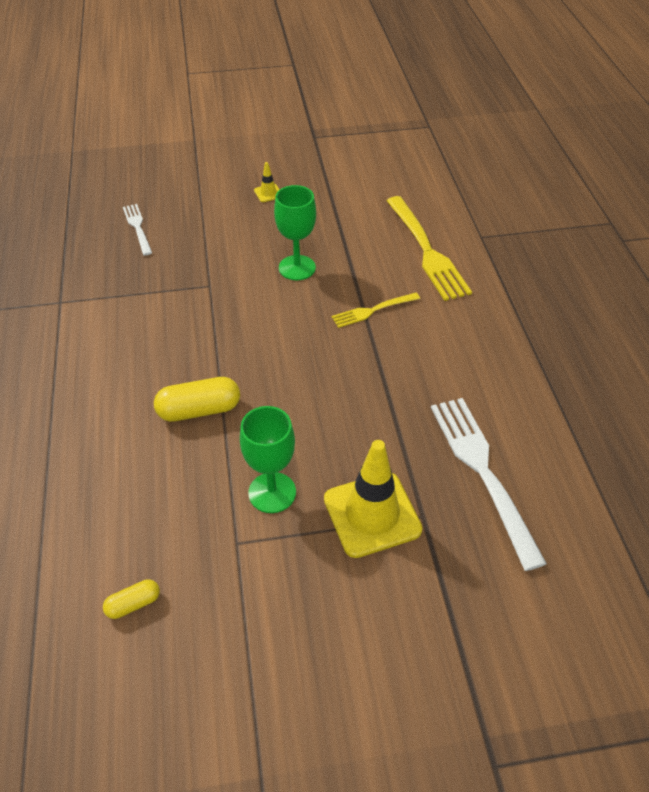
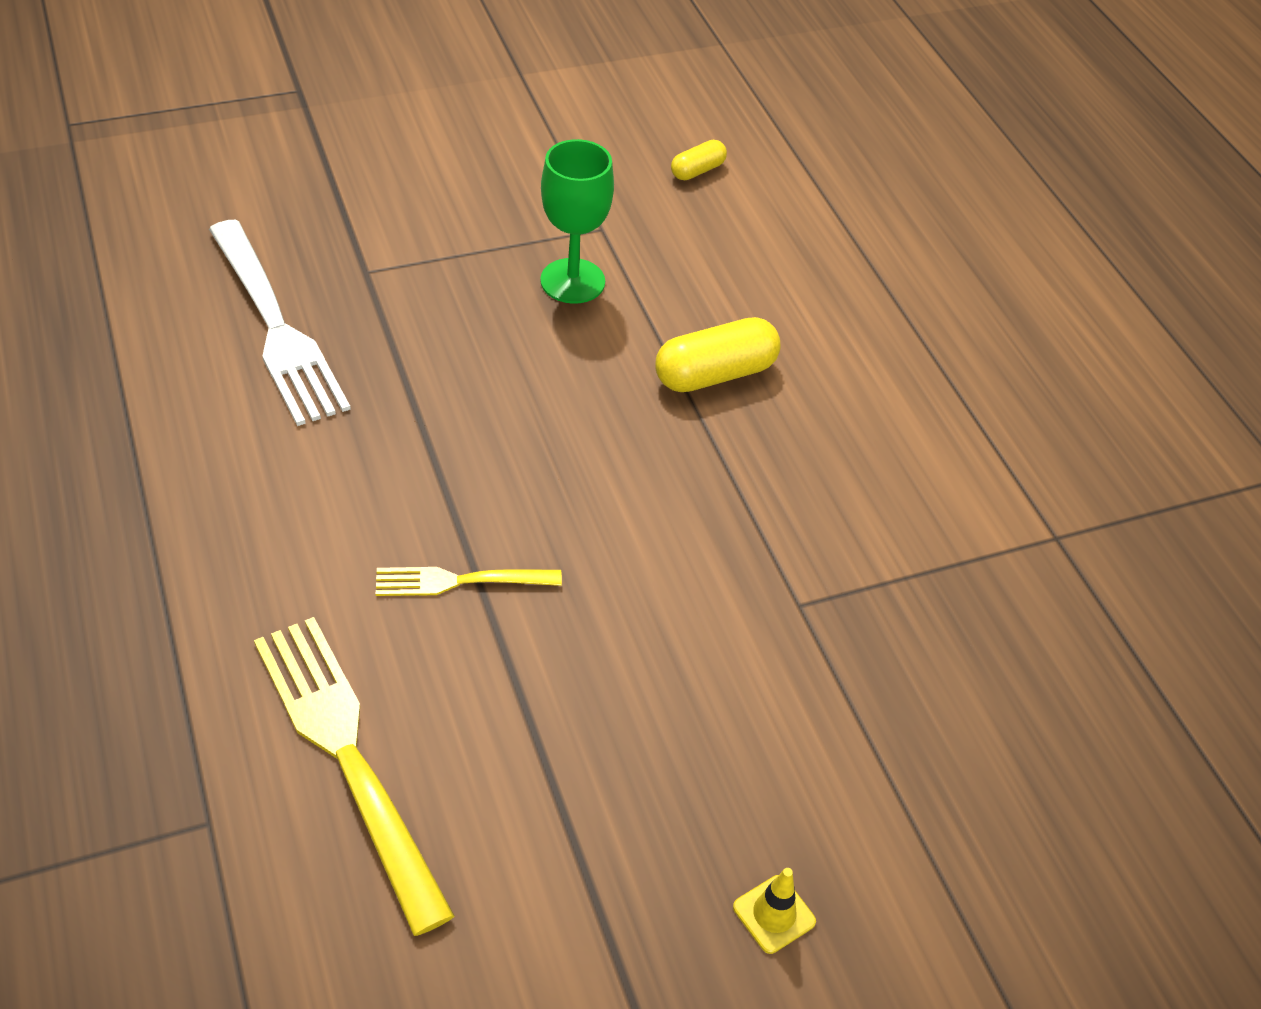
camera: 165 degrees right, 0 degrees up
white fork [123,204,152,256] -> none
green goblet [274,185,316,280] -> none
yellow traffic cone [324,440,422,558] -> none
yellow fork [332,293,420,328] -> yellow fork turned 150 degrees counterclockwise [376,567,562,596]

